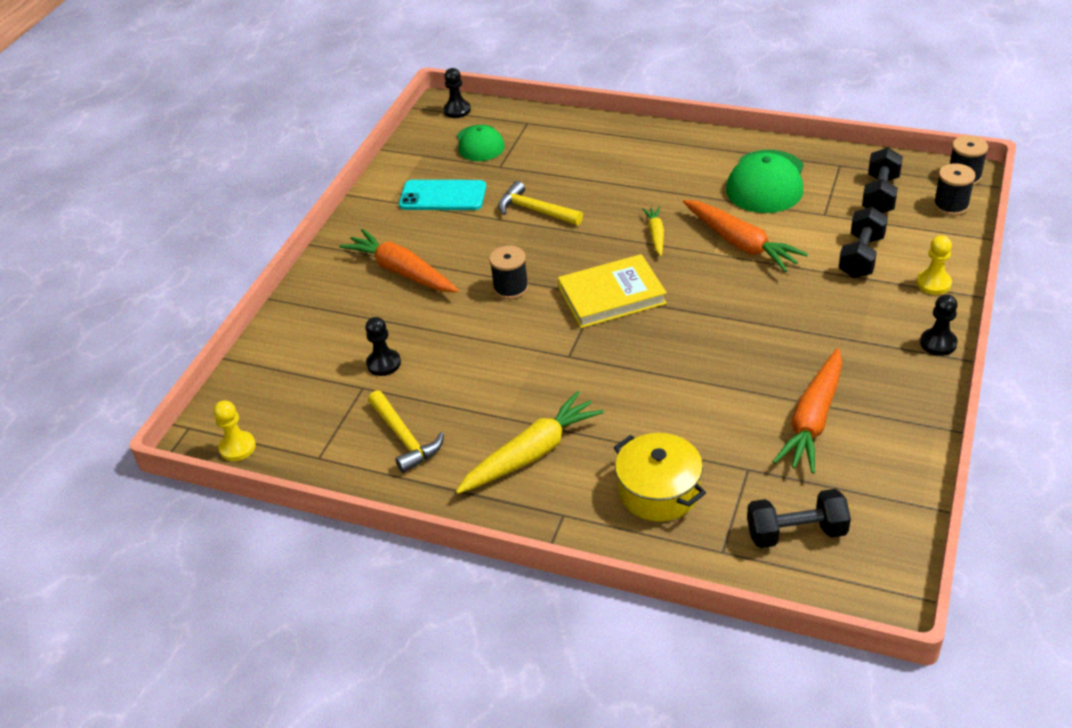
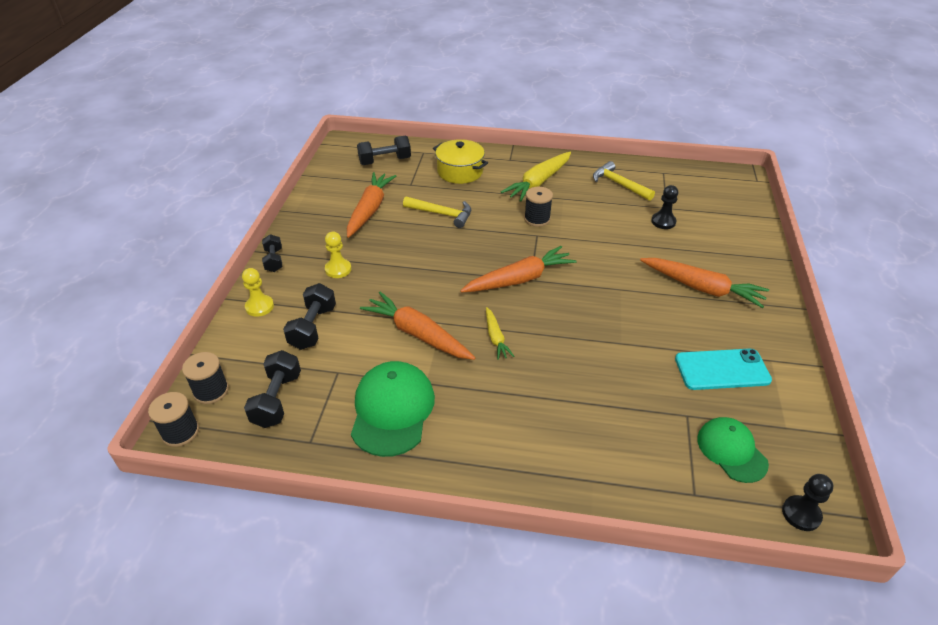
camera: 165 degrees right, 0 degrees up
yellow pawn [213,400,256,461] -> yellow pawn moved to [325,232,351,278]
black spool [489,246,529,300] -> black spool moved to [524,187,553,227]
yellow hammer [498,181,583,225] -> yellow hammer moved to [403,197,471,228]
yellow book [558,254,667,328] -> orange carrot [460,246,577,292]
black pawn [920,294,958,356] -> black dumbbell [262,234,282,272]

